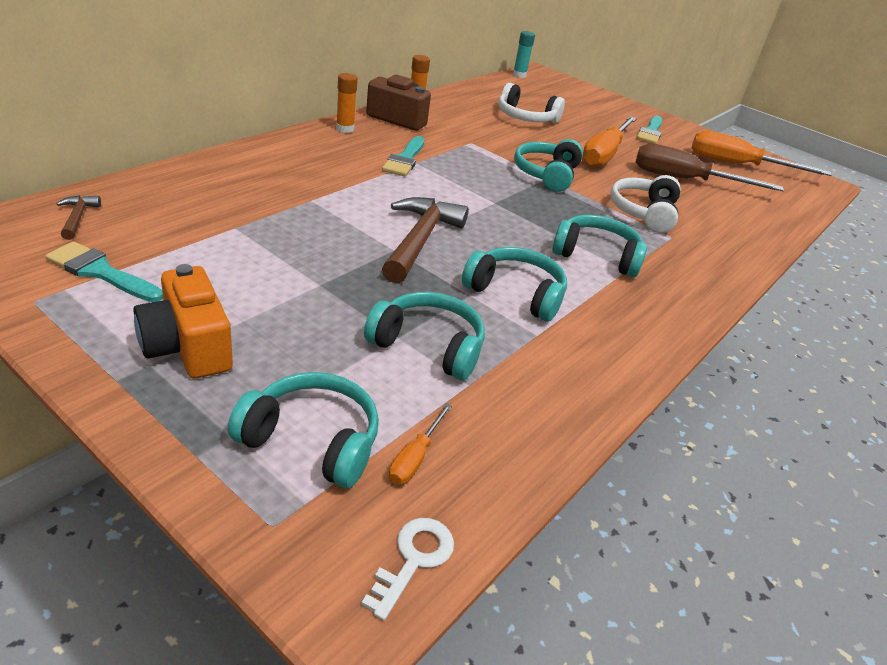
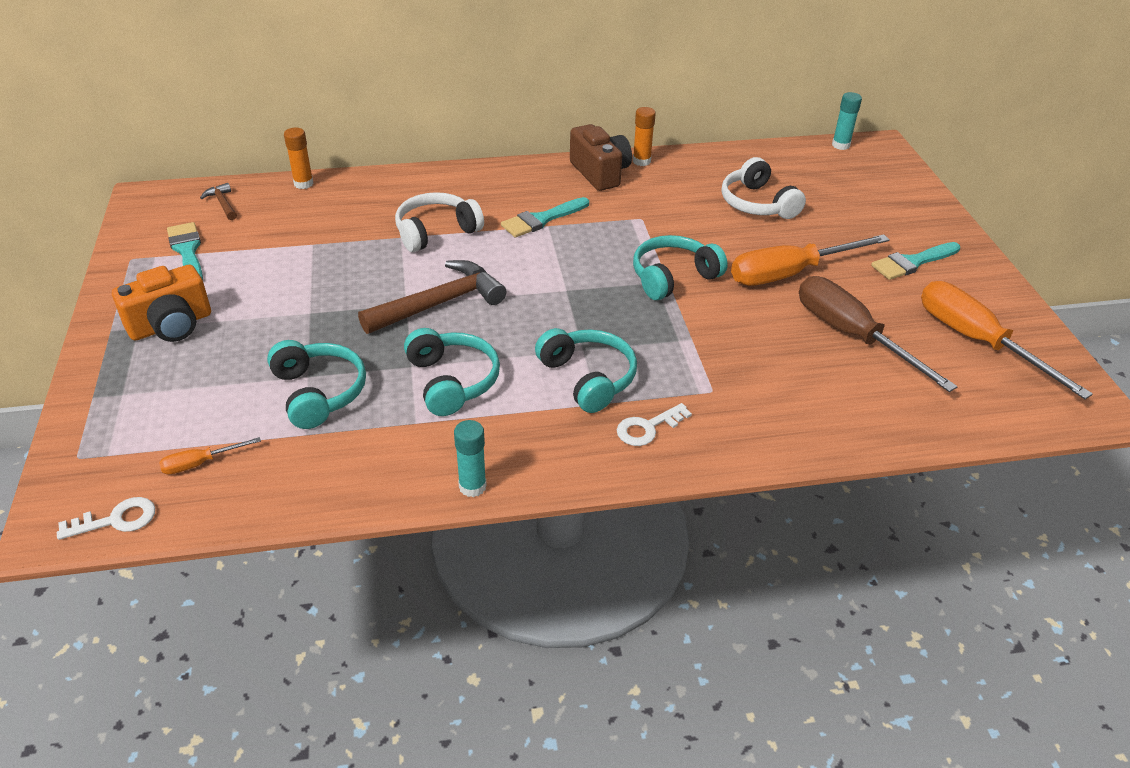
camera: 45 degrees right, 5 degrees up
brown hammer [56,195,101,240] -> brown hammer turned 60 degrees counterclockwise [200,183,237,220]
orange camera [133,264,233,379] -> orange camera turned 135 degrees counterclockwise [112,265,211,342]
turquoise headphones [228,372,379,488] -> none
orange glue stick [336,73,358,133] -> orange glue stick moved to [284,128,314,189]
white headphones [610,175,681,233] -> white headphones moved to [395,192,484,252]
none -> turquoise glue stick [454,420,487,497]
none -> white key [617,403,692,446]

